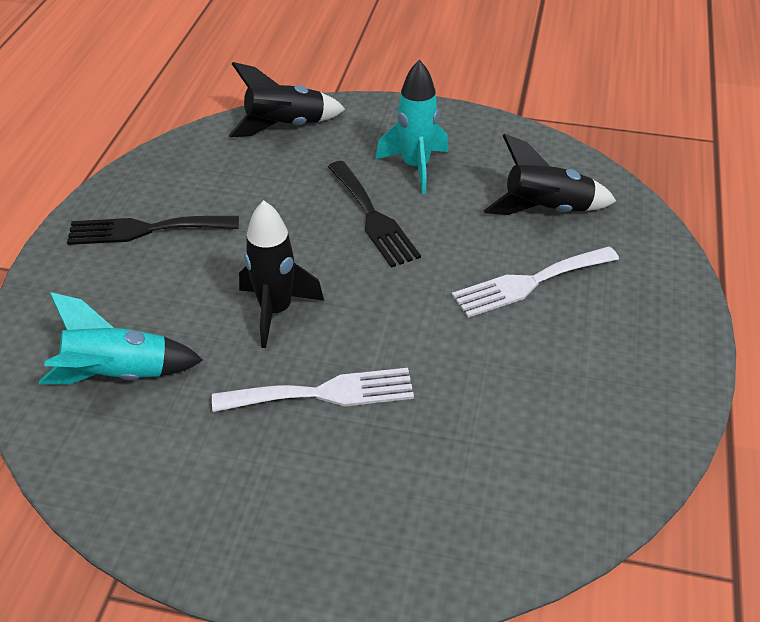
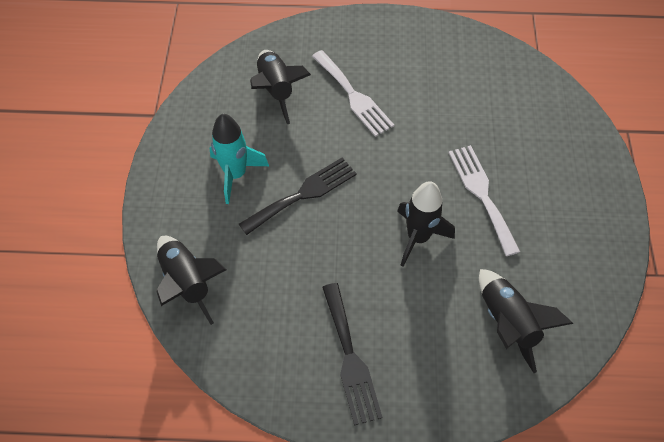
camera: 100 degrees left, 15 degrees up
turquoise rocket [39,292,203,385] -> black rocket [479,269,573,373]

